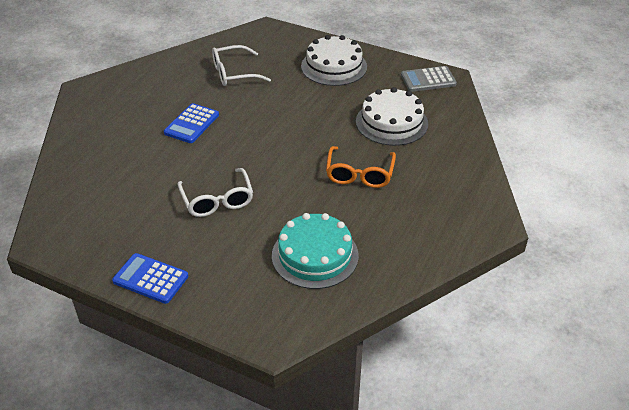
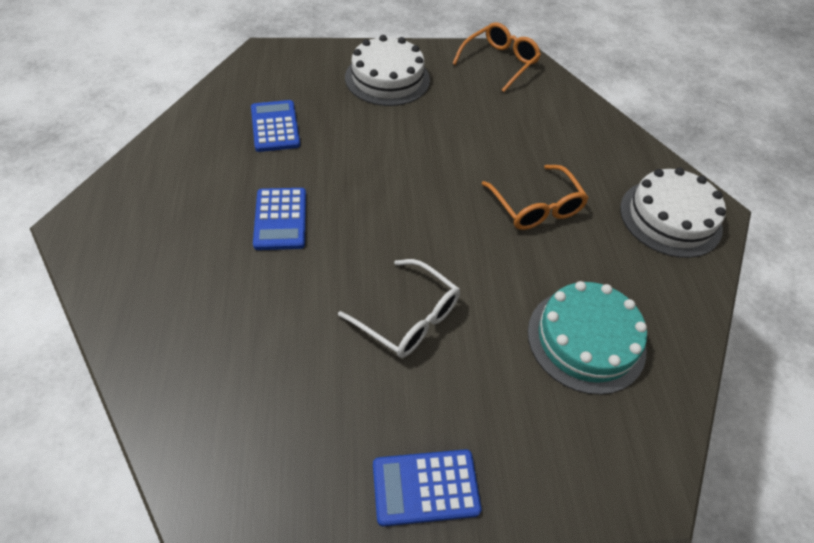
camera: 35 degrees left, 10 degrees up
white glasses [212,45,271,86] -> blue calculator [251,100,300,152]
white cake [356,87,428,146] -> white cake moved to [620,168,726,258]
grey calculator [401,66,457,92] -> orange glasses [452,23,541,92]

